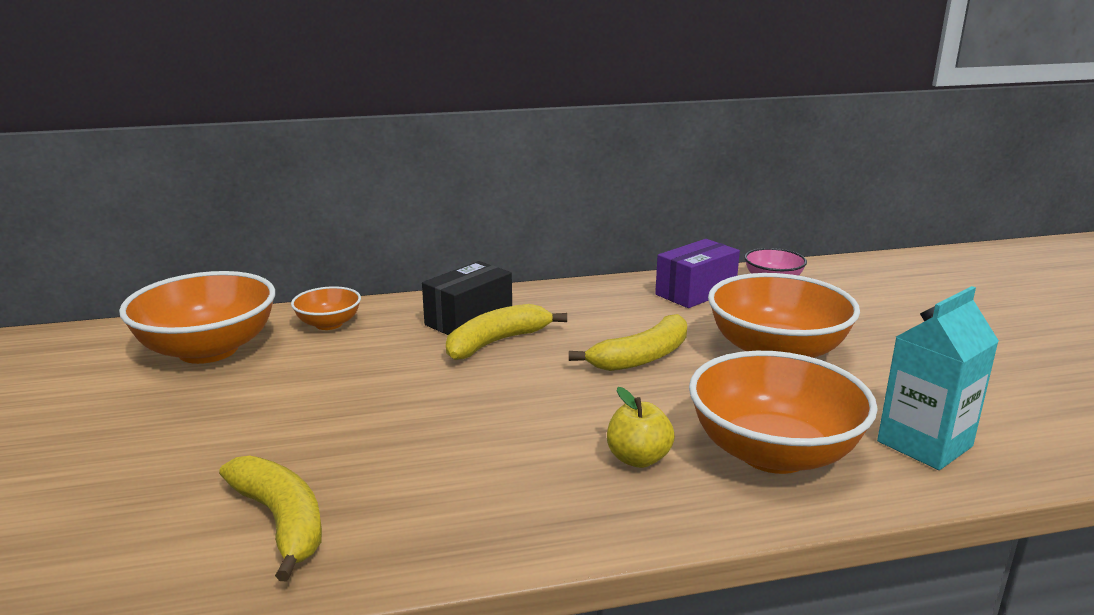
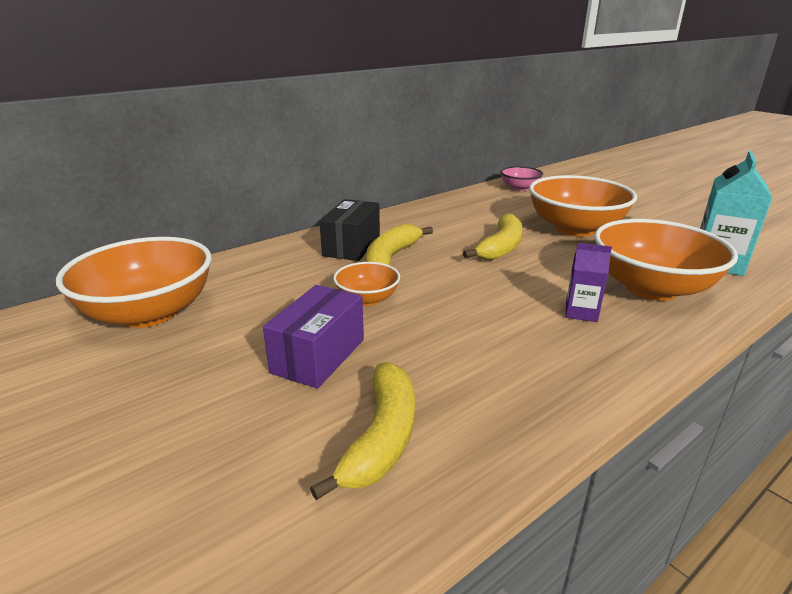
camera: 25 degrees left, 5 degrees up
yellow banana [219,456,322,581] -> yellow banana turned 75 degrees clockwise [310,362,415,500]
orange bowl [291,286,361,330] -> orange bowl moved to [333,262,400,306]
yellow apple [607,387,675,468] -> purple carton [566,243,612,322]
purple box [655,239,740,308] -> purple box moved to [263,285,364,389]

